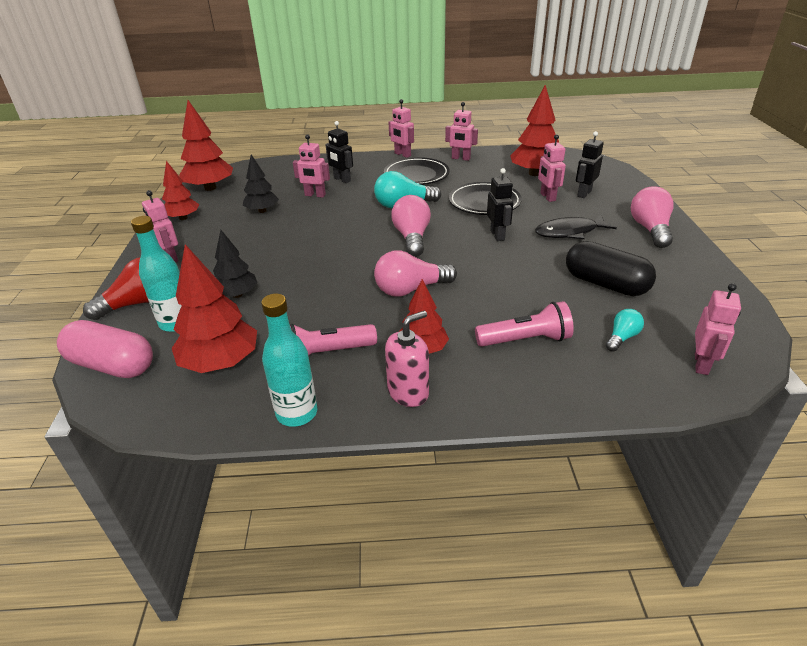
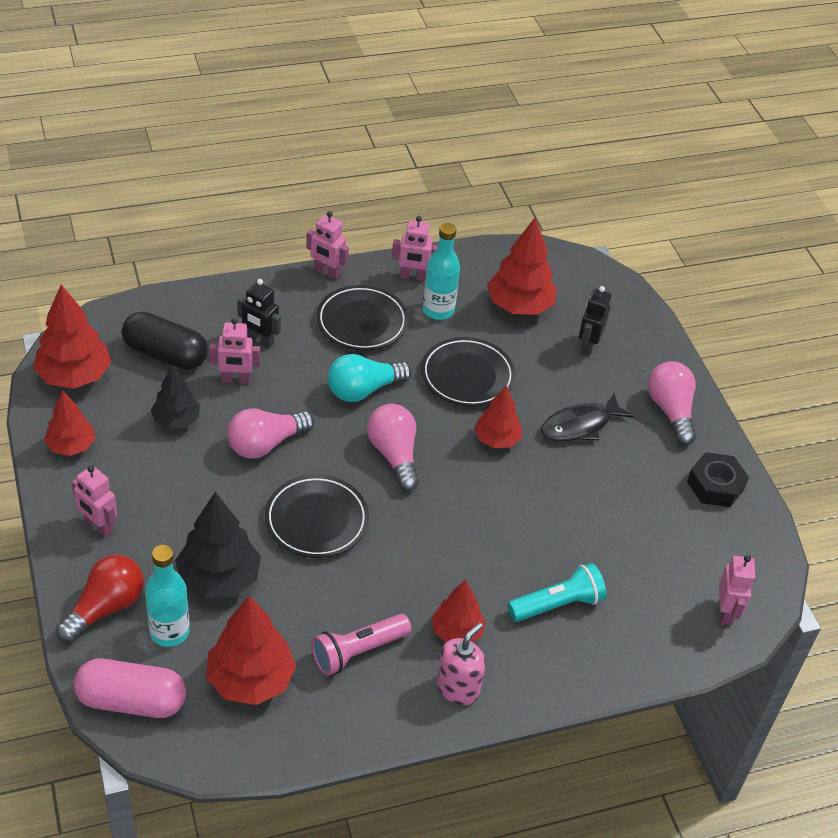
camera: 20 degrees left, 10 degrees up
black tree [213,230,258,298] -> black tree [175,492,261,599], size x1.58
turquoise bottle [261,294,317,427] -> turquoise bottle moved to [423,223,460,320]
pink light bulb [374,250,457,297] -> pink light bulb moved to [227,408,314,459]
pink flashlight [475,301,574,347] -> turquoise flashlight [508,563,606,622]
black robot [487,168,513,241] -> red tree [474,385,522,448]
pink robot [538,134,566,202] -> none
black capsule [566,241,656,296] -> black capsule moved to [122,312,208,370]
turquoise light bulb [606,309,644,352] -> none
none -> black plate [265,475,369,558]
none -> black nut [687,452,749,507]

